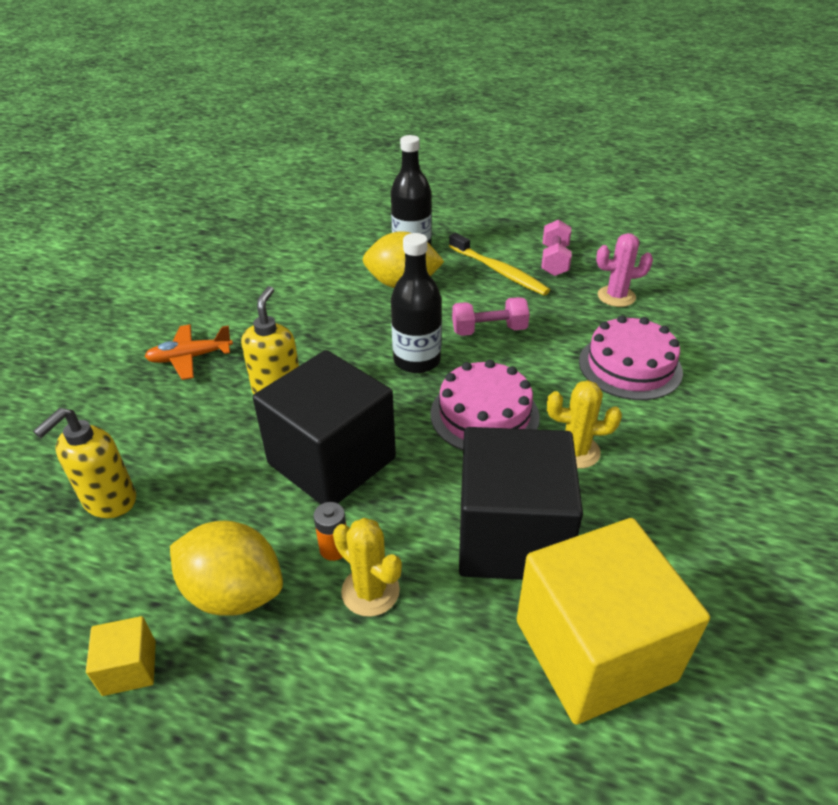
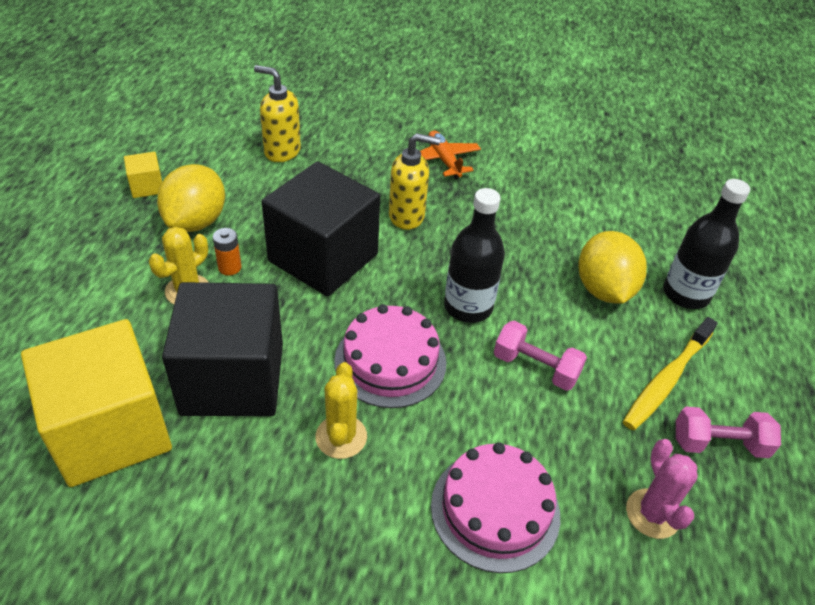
camera: 80 degrees right, 5 degrees up
pink dumbbell [452,297,530,336] -> pink dumbbell turned 45 degrees counterclockwise [494,321,587,391]

